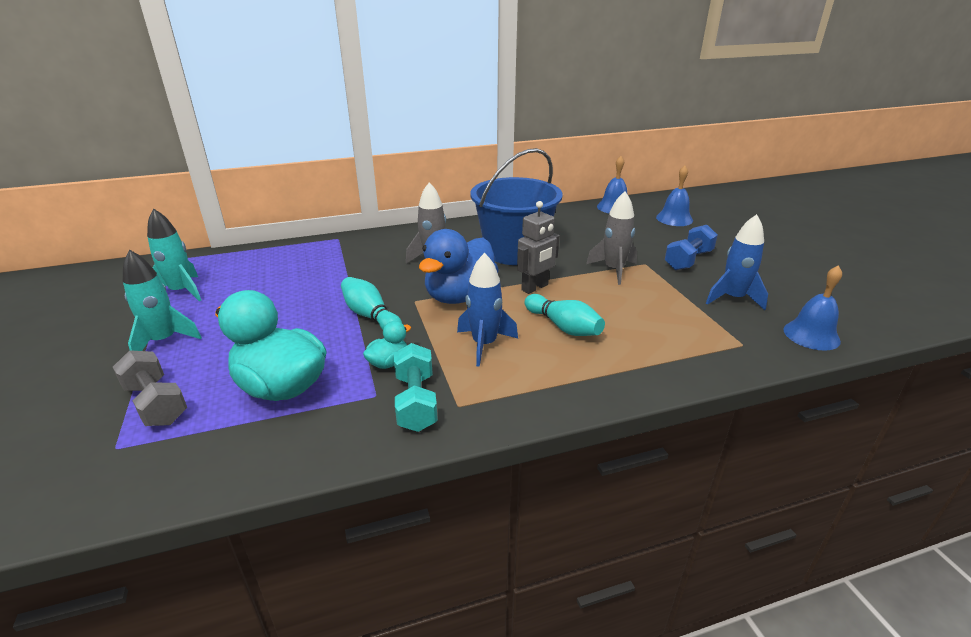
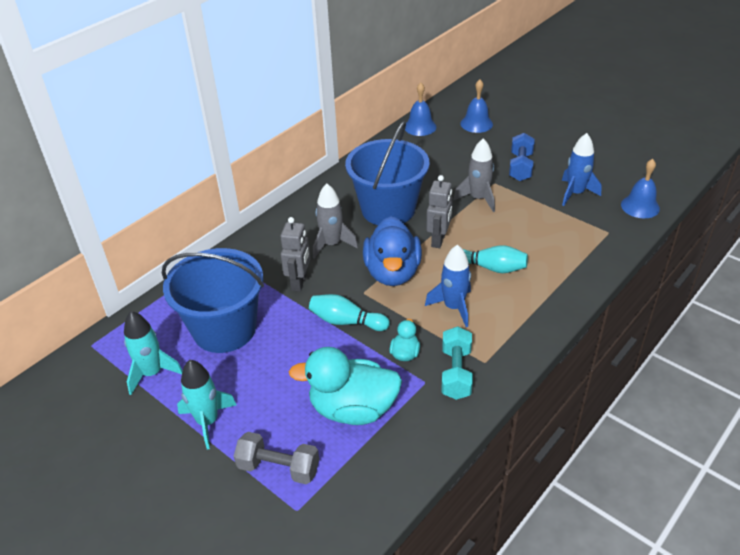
camera: 30 degrees left, 10 degrees up
turquoise dumbbell [394,343,438,432] -> turquoise dumbbell turned 45 degrees clockwise [441,326,473,400]
none -> blue bucket [162,248,264,353]
none -> grey robot [280,217,311,292]

